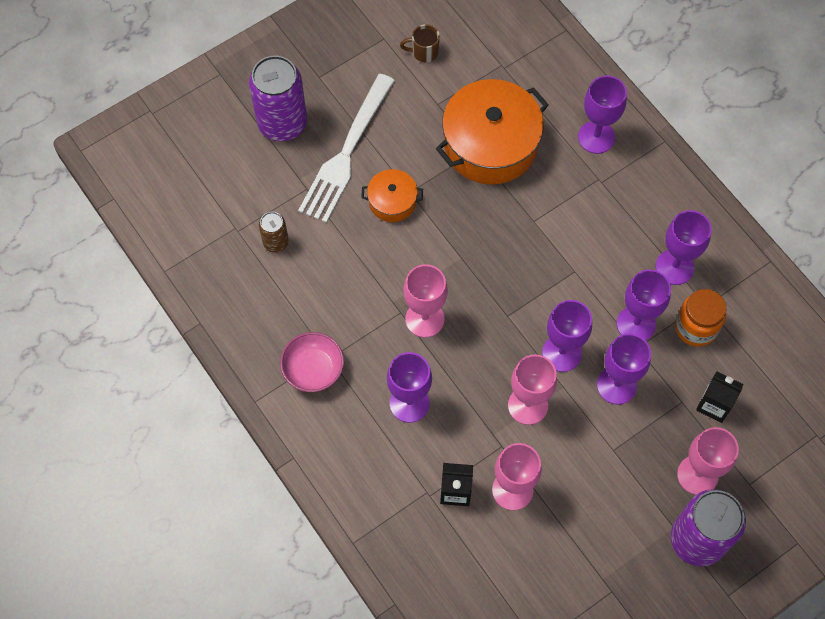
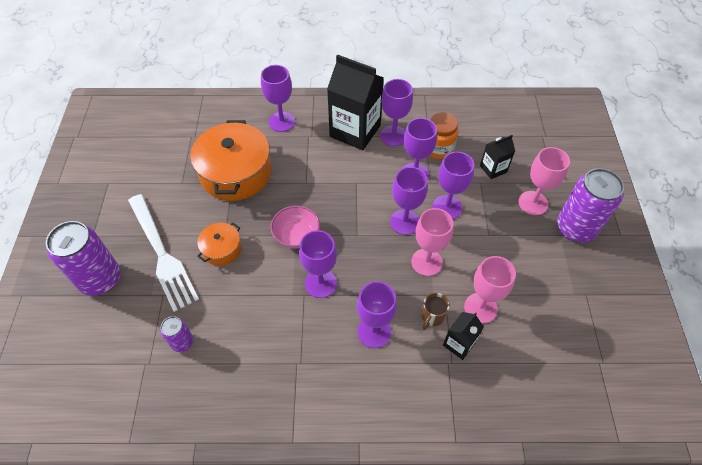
camera: 55 degrees left, 10 degrees down
brown can [259,212,289,253] -> purple can [160,316,193,352]
pink bowl [280,332,344,392] -> pink bowl moved to [270,206,320,248]
brown mug [400,24,440,62] -> brown mug moved to [421,293,450,330]
pink goblet [403,264,448,338] -> purple goblet [299,230,337,298]
none -> black carton [327,54,384,150]

